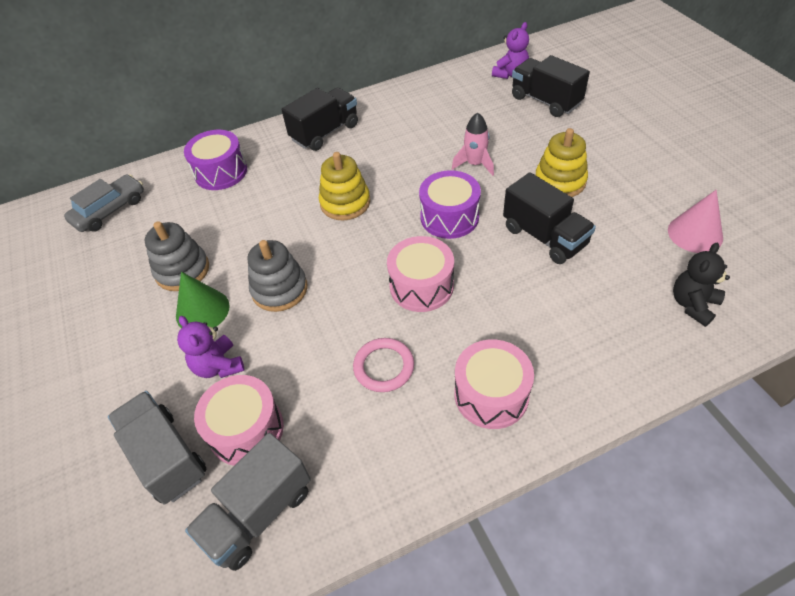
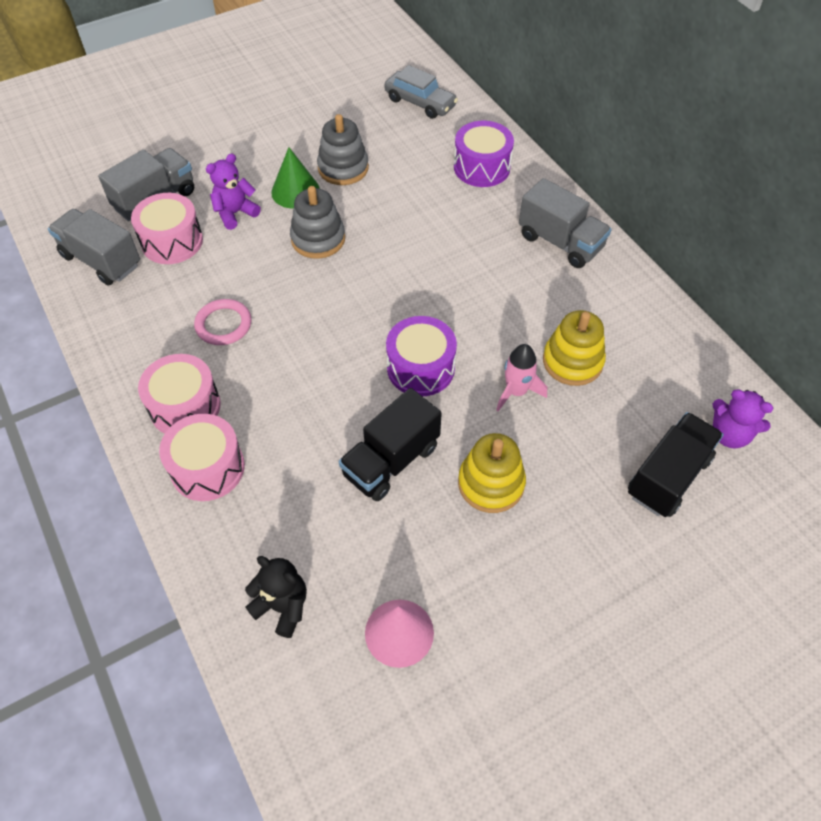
camera: 80 degrees right, 5 degrees up
black truck [282,88,358,151] -> grey truck [519,178,612,268]
yellow stacking toy [319,152,370,220] -> yellow stacking toy moved to [543,310,606,386]
pink drum [387,236,454,312] -> pink drum moved to [159,414,245,501]

